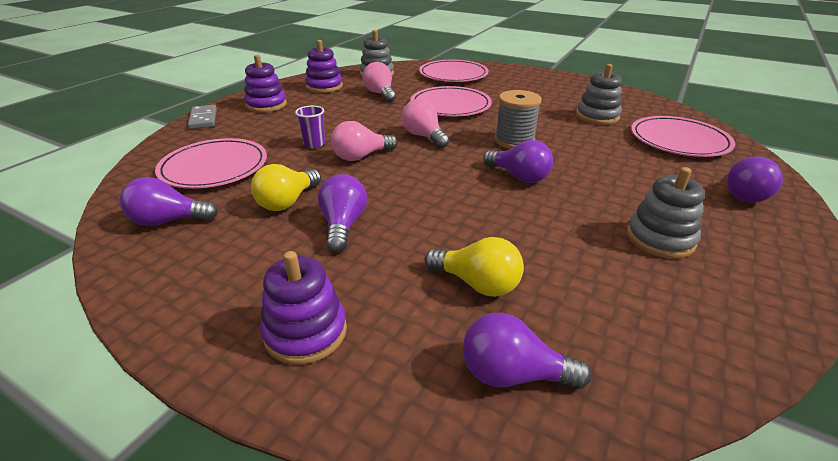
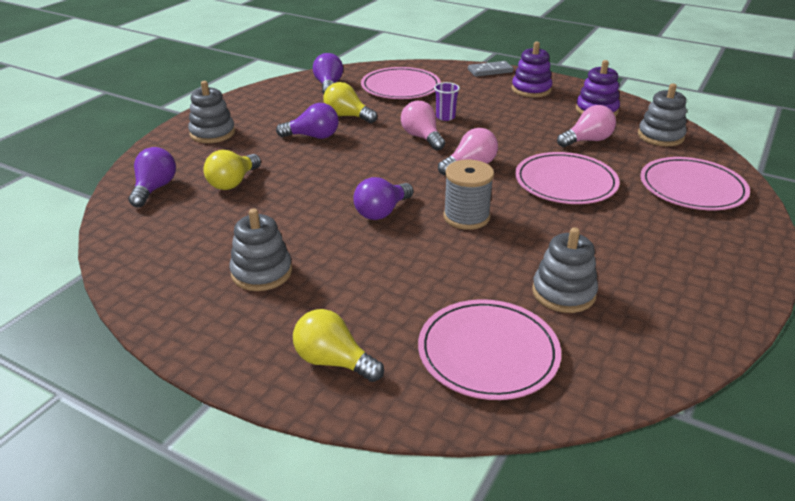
camera: 90 degrees right, 0 degrees up
purple stacking toy [260,251,347,365] -> grey stacking toy [188,81,235,143]
purple light bulb [727,156,783,202] -> yellow light bulb [293,309,384,382]

